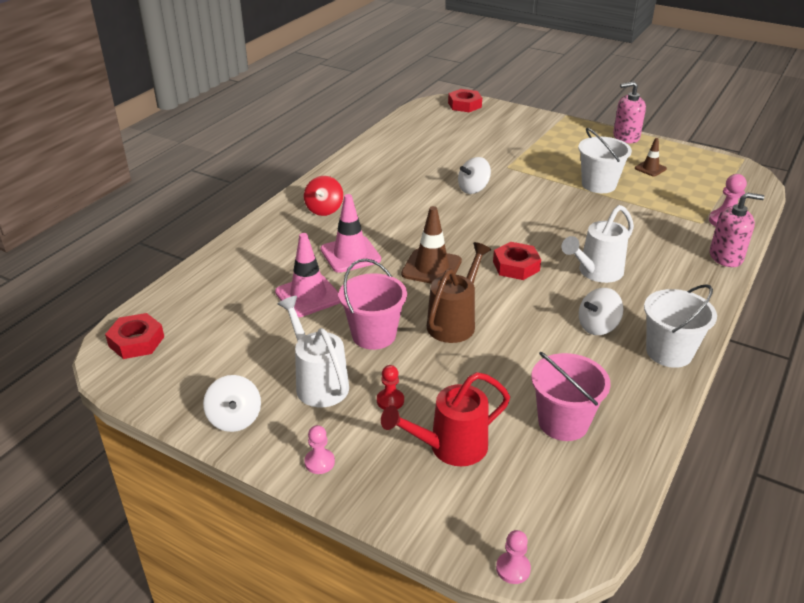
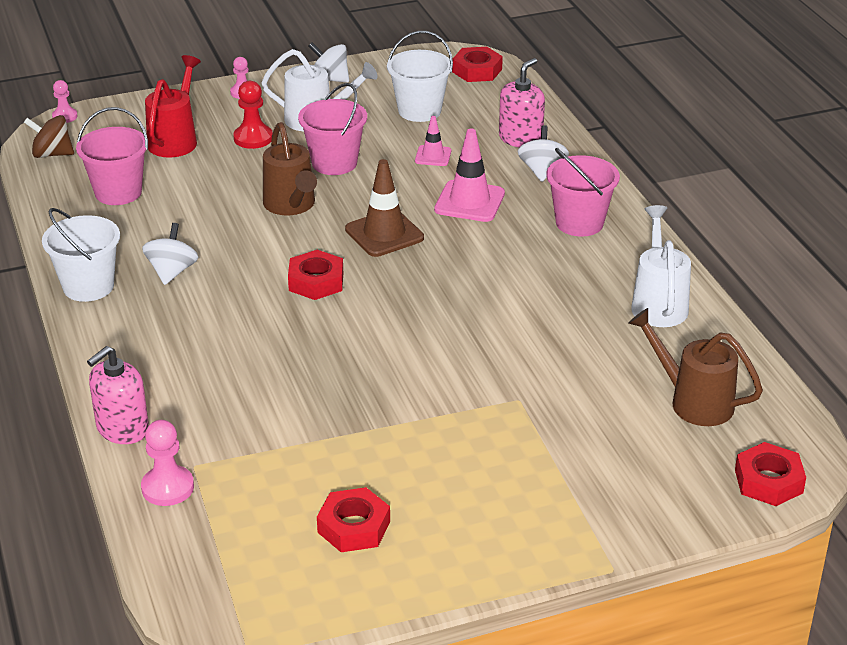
camera: 130 degrees right, 0 degrees up
pink traffic cone [275,233,340,317] -> pink traffic cone [415,116,451,166], size x0.57
red spinning top [304,176,343,216] -> pink bucket [547,148,620,237]
red pawn [377,365,404,409] -> red pawn [233,81,273,149], size x1.55
white spinning top [458,157,491,194] -> white spinning top moved to [517,125,569,182]
white watering can [561,205,634,283] -> white watering can moved to [631,205,691,327]
white bucket [578,128,632,193] -> white bucket moved to [387,31,453,122]
pink soap dispenser [613,81,646,143] -> pink soap dispenser moved to [499,58,545,147]
brown traffic cone [635,138,667,176] -> red nut [317,487,390,552]
none -> brown spinning top [24,115,74,158]
none -> brown watering can [628,308,763,426]

